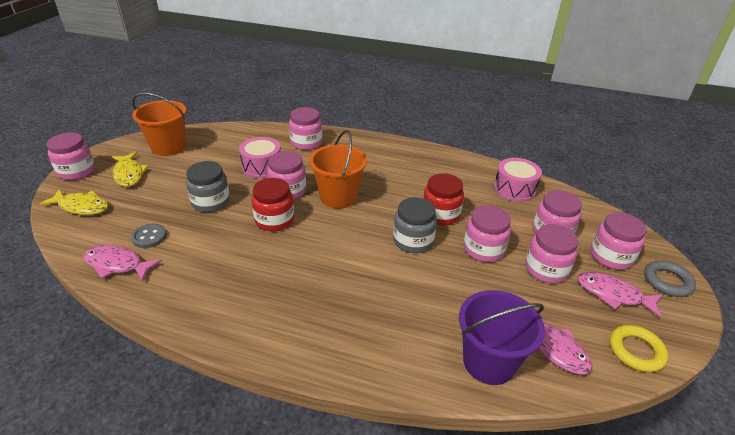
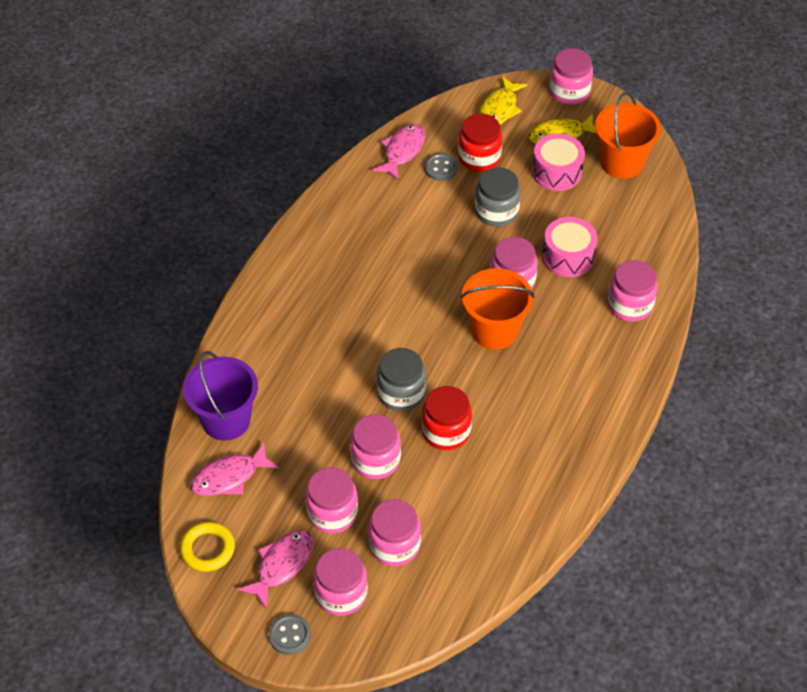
camera: 100 degrees right, 15 degrees up
red jar [251,178,294,231] -> red jar moved to [458,113,502,171]
pink drum [494,158,542,202] -> pink drum moved to [532,134,585,191]
grey ring [644,260,696,297] -> grey button [269,614,311,655]

